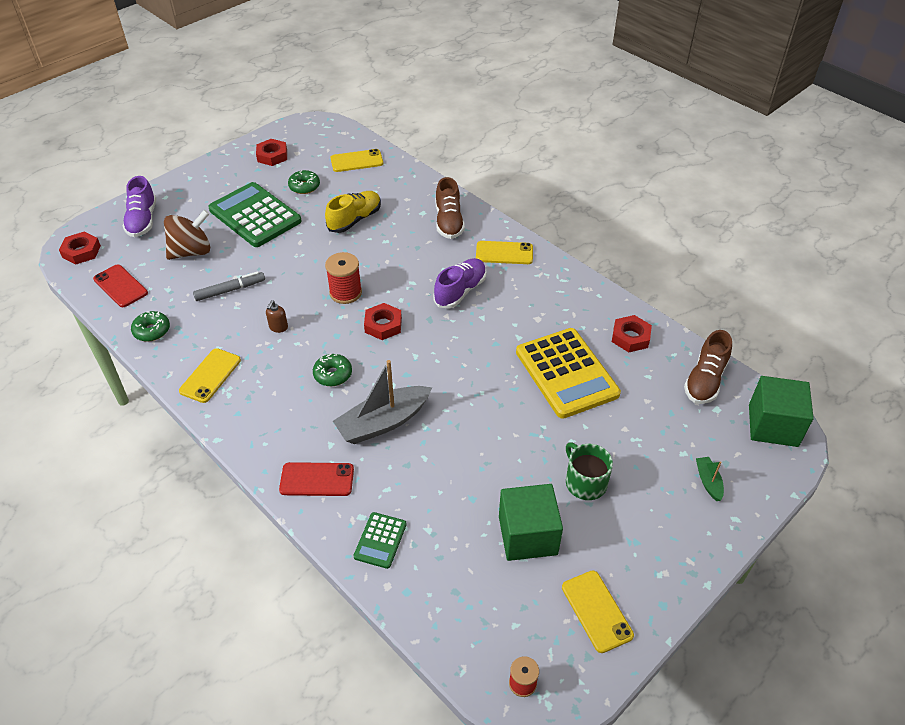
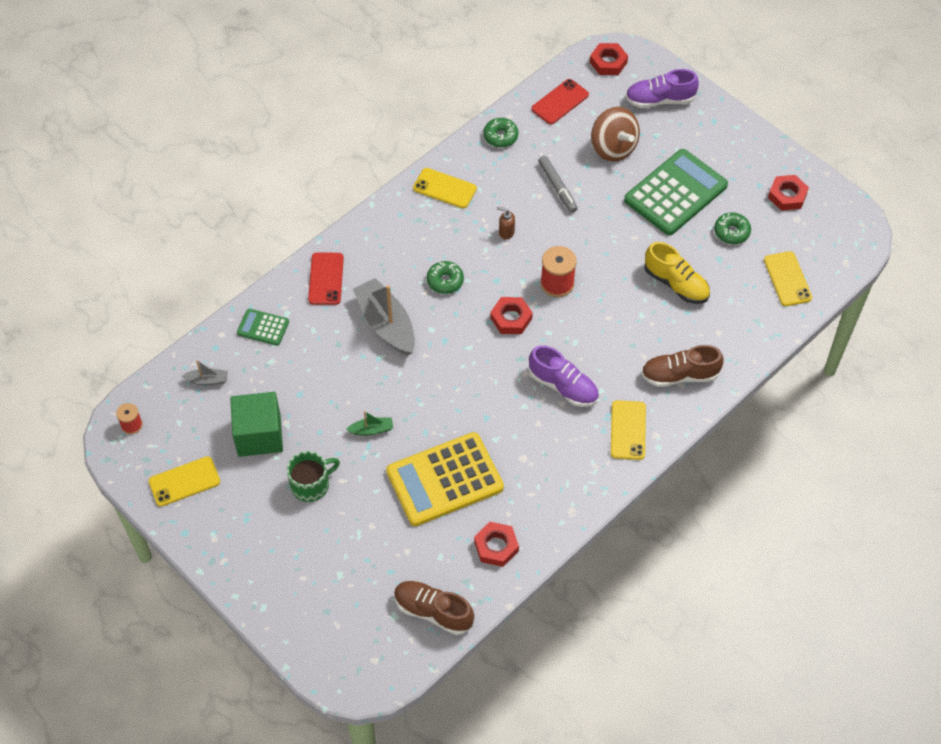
camera: 90 degrees right, 10 degrees up
green boat [696,457,724,501] -> green boat moved to [346,411,393,436]
green cube [749,376,814,447] -> none
none -> grey boat [181,360,228,385]

